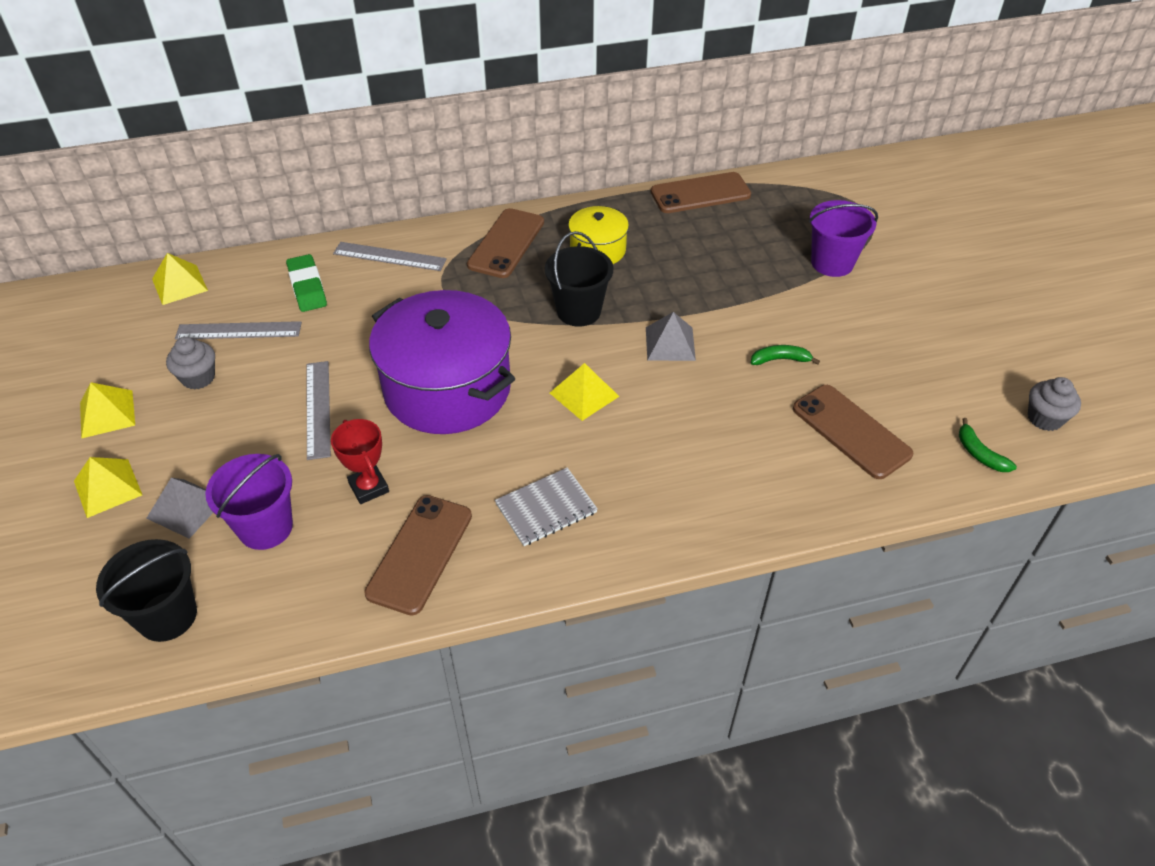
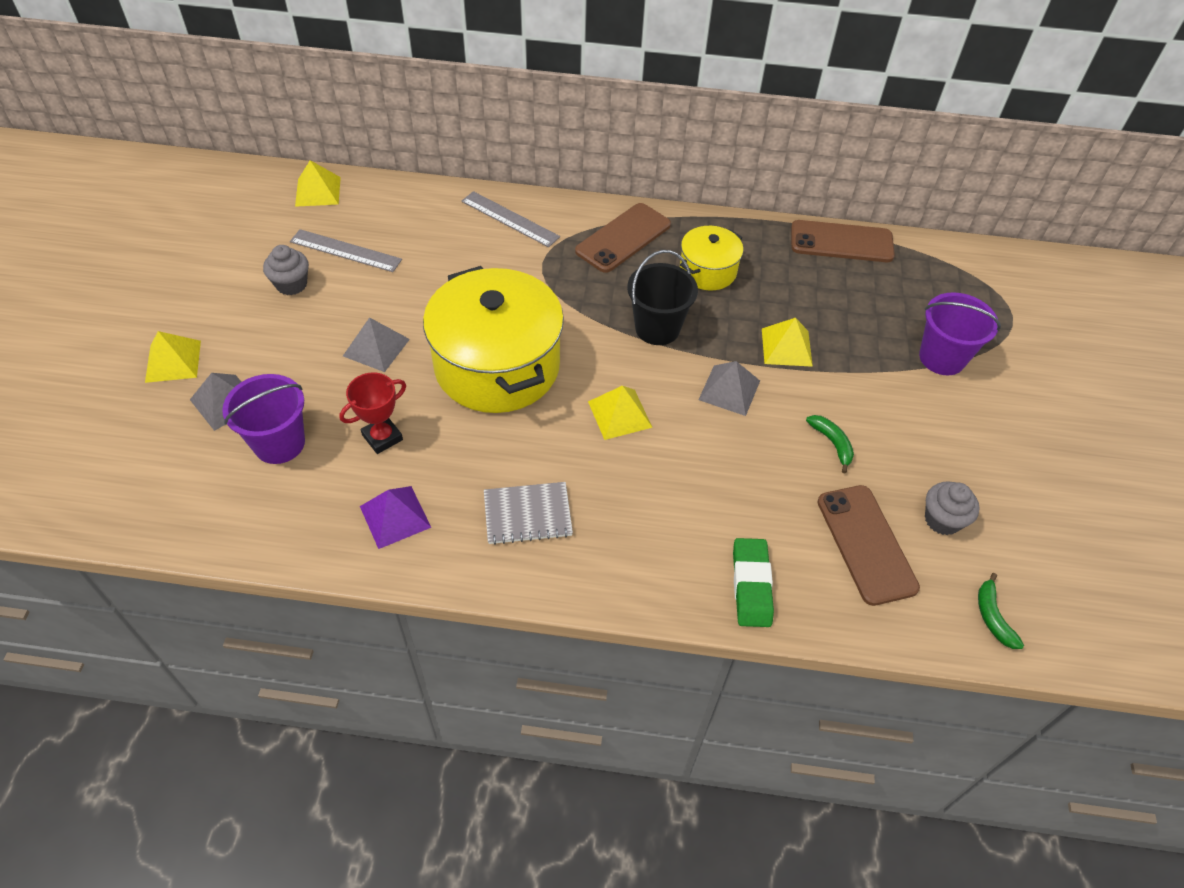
camera: 20 degrees right, 5 degrees up
yellow pyramid [80,382,135,439] -> yellow pyramid moved to [762,318,813,367]
black bucket [96,539,197,642] -> none
green eraser [286,254,327,312] -> green eraser moved to [733,538,774,627]
grey ruler [307,361,331,460] -> grey pyramid [343,317,410,372]
red trophy [331,419,389,504] -> red trophy turned 60 degrees clockwise [339,372,406,454]
brown phone [364,495,472,615] -> purple pyramid [360,486,431,549]
purple pot [369,290,515,434] -> yellow pot [423,266,564,413]
green banana [751,345,820,365] -> green banana turned 45 degrees clockwise [806,415,854,473]
grey cupcake [1028,377,1081,431] -> grey cupcake moved to [925,481,980,535]

